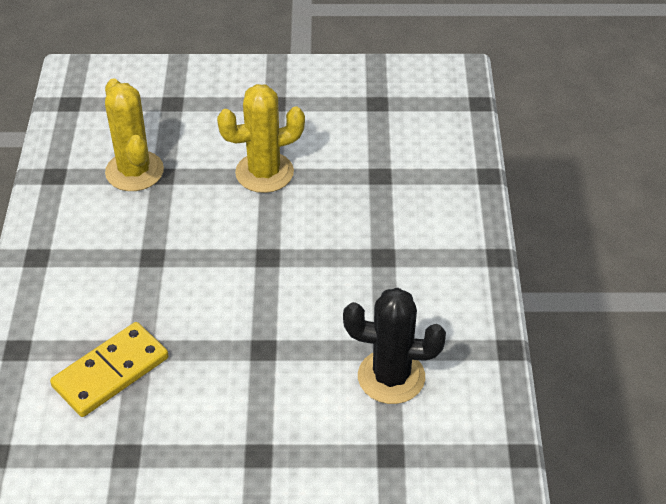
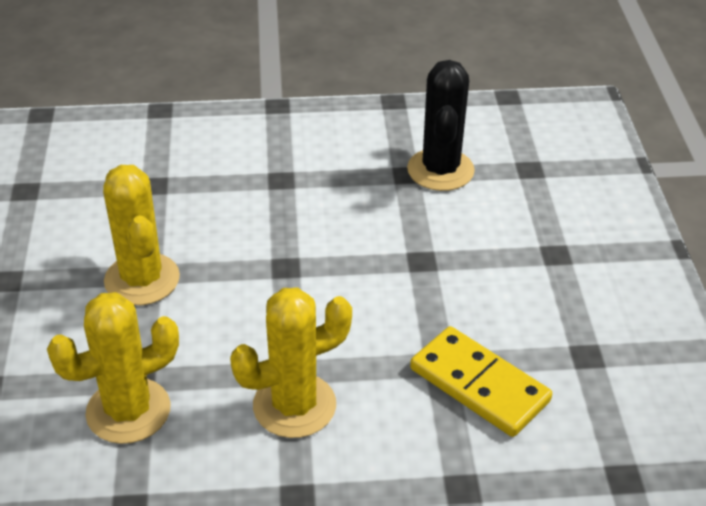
camera: 95 degrees left, 5 degrees down
none -> yellow cactus [230,287,352,438]

